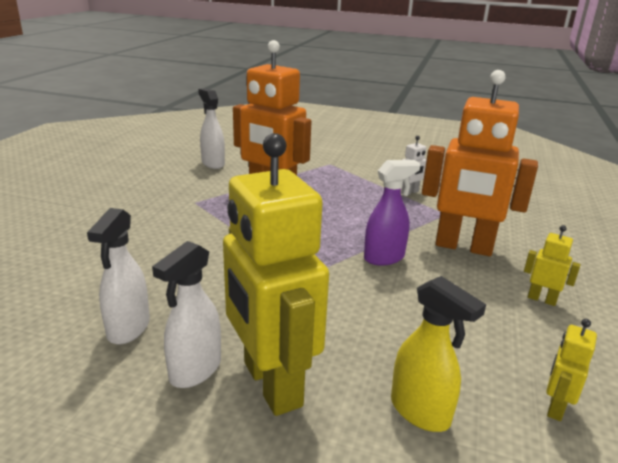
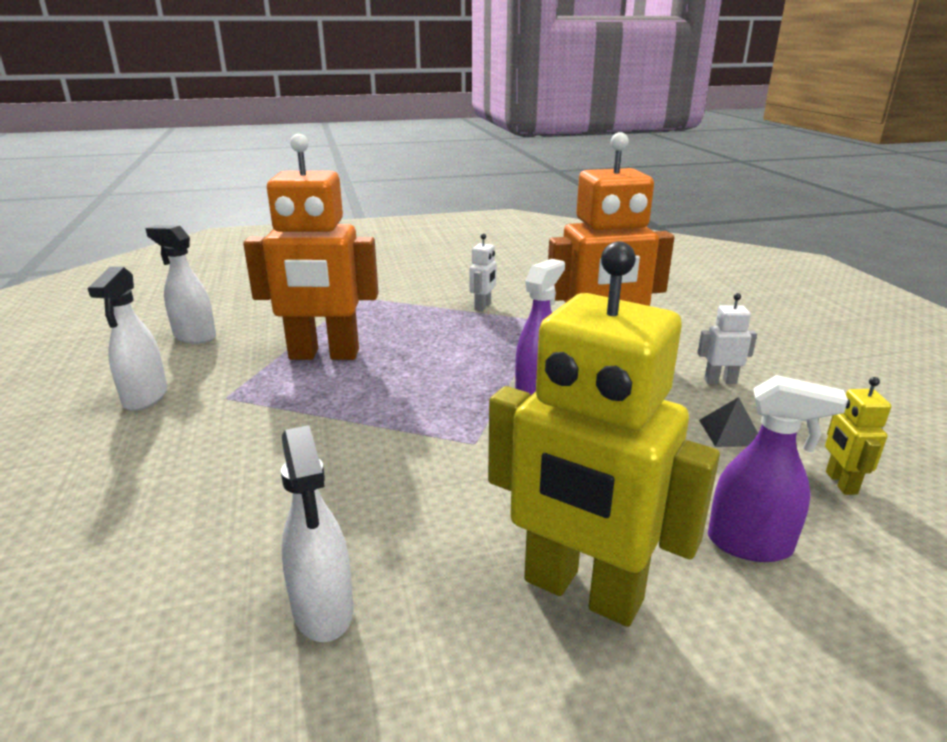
camera: 30 degrees left, 0 degrees up
white spray bottle [152,241,221,388] -> white spray bottle moved to [88,267,167,411]
yellow spray bottle [391,276,486,432] -> purple spray bottle [708,375,848,562]
yellow robot [524,225,581,306] -> white robot [697,293,757,384]
none -> black pyramid [699,397,758,447]

